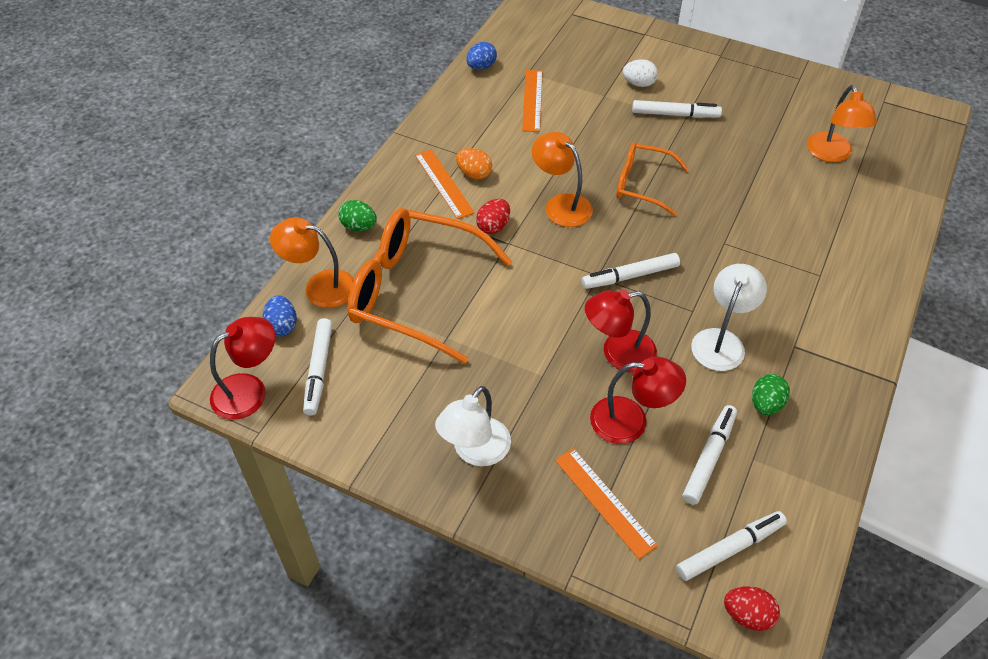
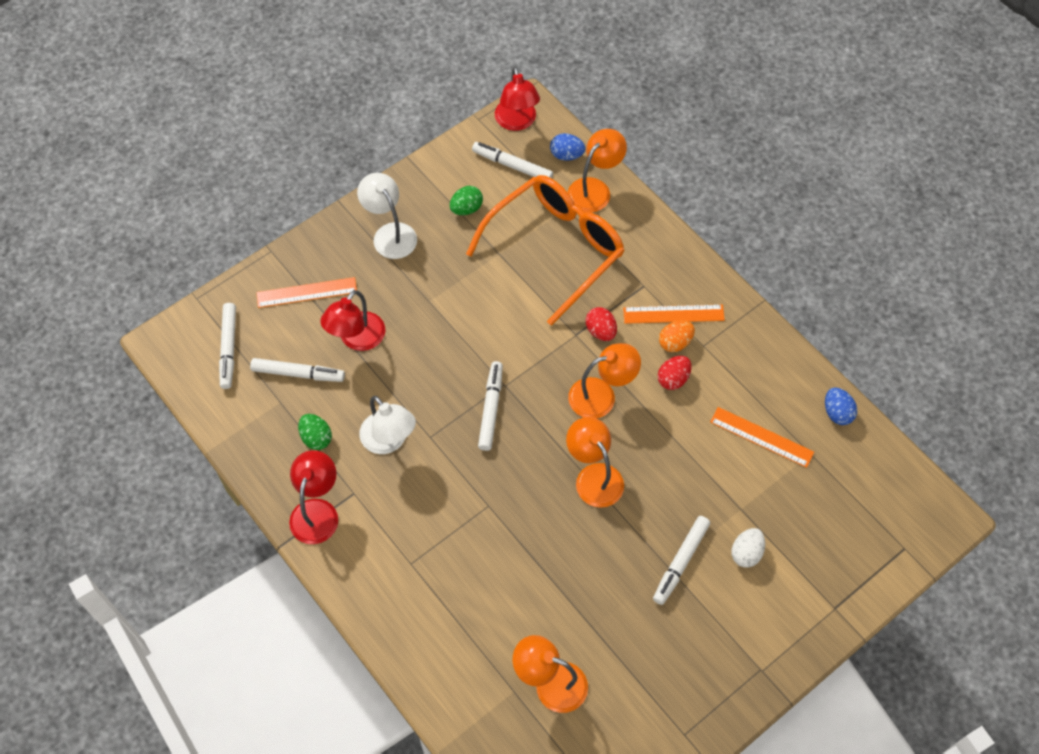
camera: 115 degrees right, 10 degrees up
green egg [338,200,377,231] -> green egg moved to [450,186,483,215]
red lamp [585,289,657,373] -> red lamp moved to [289,450,338,544]
orange glasses [616,142,689,216] -> orange lamp [566,417,624,508]
white marker [682,405,737,505] -> white marker turned 45 degrees counterclockwise [250,358,345,382]
red egg [724,586,780,631] -> red egg moved to [658,356,692,390]

